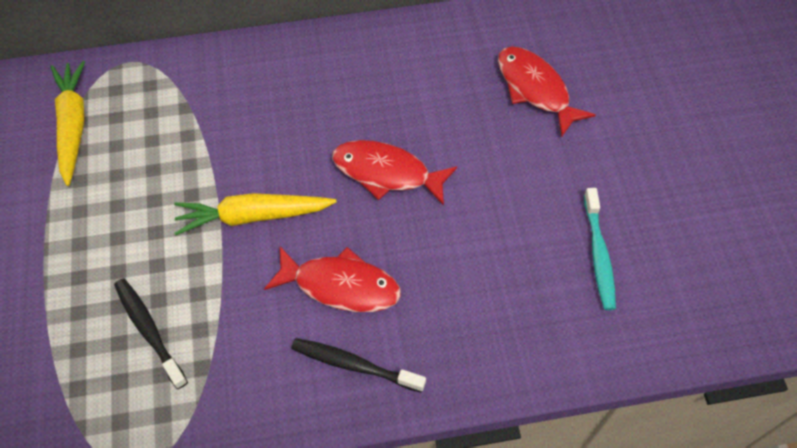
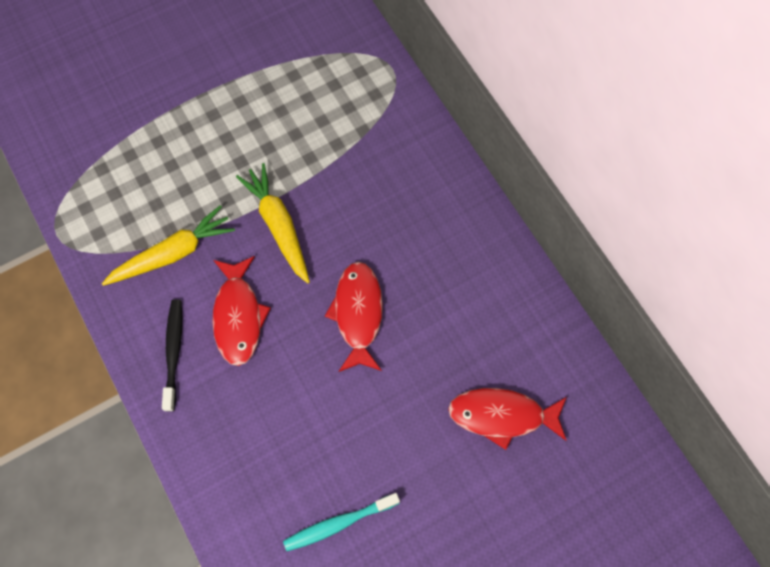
camera: 70 degrees right, 10 degrees up
yellow carrot [51,61,85,186] -> yellow carrot moved to [102,205,235,286]
black toothbrush [114,278,188,389] -> none
red fish [498,47,596,138] -> red fish turned 120 degrees counterclockwise [448,388,567,450]

